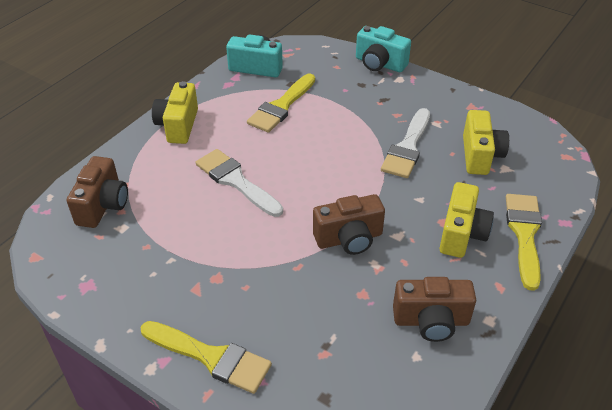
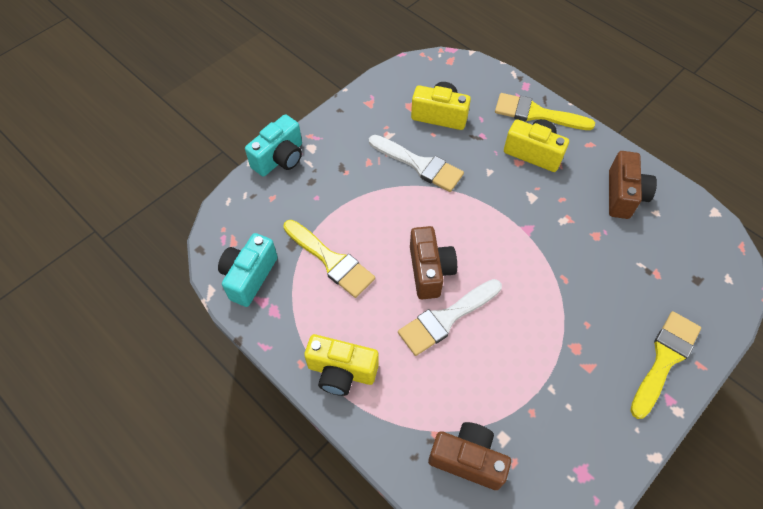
camera: 80 degrees left, 15 degrees up
brown camera [313,194,385,255] -> brown camera moved to [410,226,457,299]

